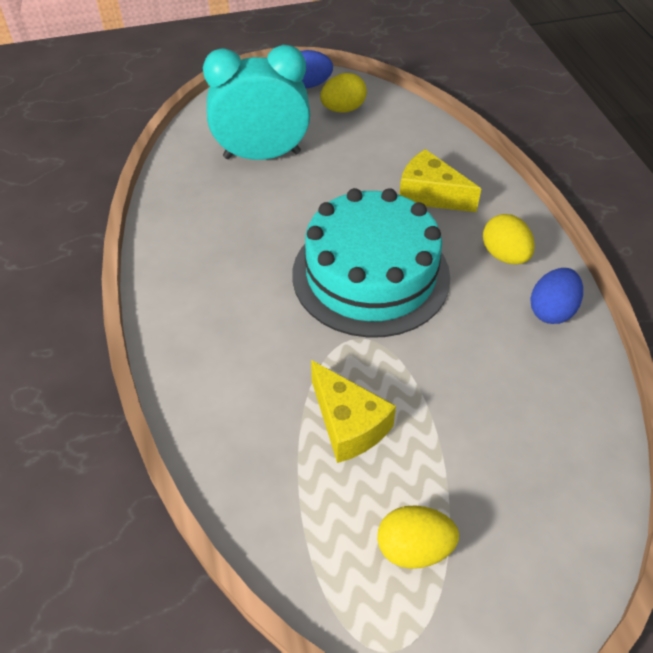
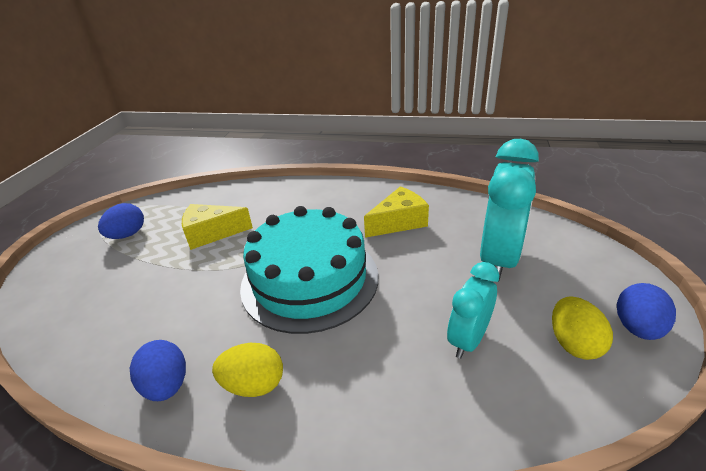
camera: 120 degrees right, 15 degrees down
yellow egg [377,505,459,569] -> blue egg [98,203,144,239]
yellow cheese [399,149,481,212] -> yellow cheese moved to [364,186,429,238]
none -> turquoise clock [447,262,499,359]

